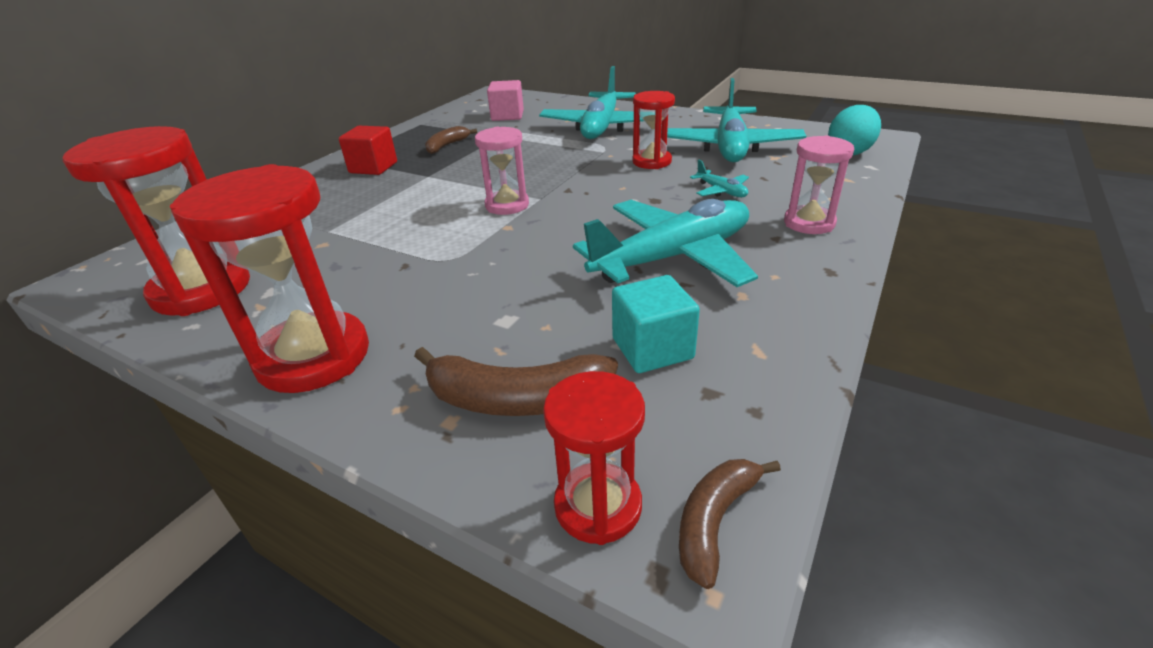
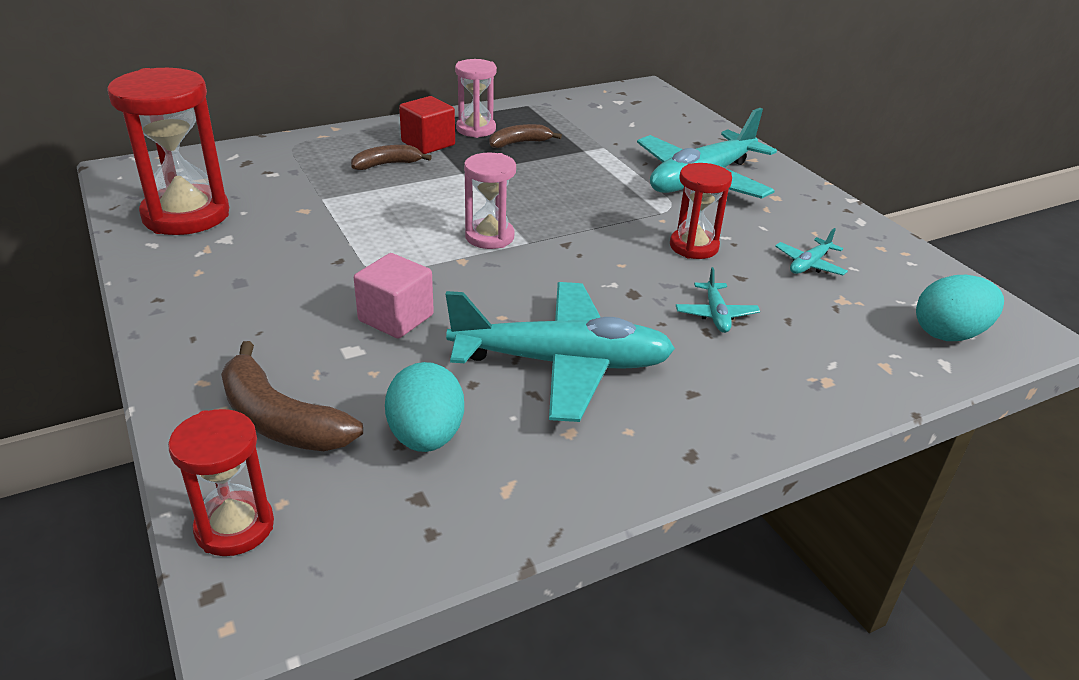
camera: 30 degrees right, 0 degrees up
red hourglass [169,164,369,393] -> none
pink cube [487,80,524,121] -> pink cube moved to [354,253,434,339]
turquoise cube [612,275,700,373] -> turquoise egg [385,362,464,452]
turquoise plane [667,78,806,162] -> turquoise plane [775,228,848,276], size x0.41
brown banana [679,459,781,589] -> brown banana moved to [351,145,432,170]
pink hourglass [784,135,854,234] -> pink hourglass moved to [455,59,497,138]

